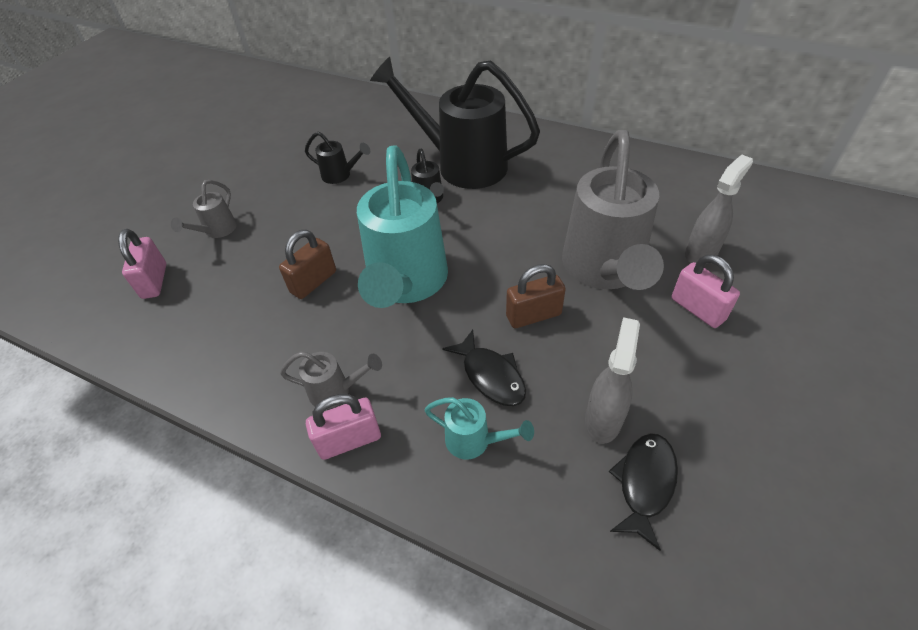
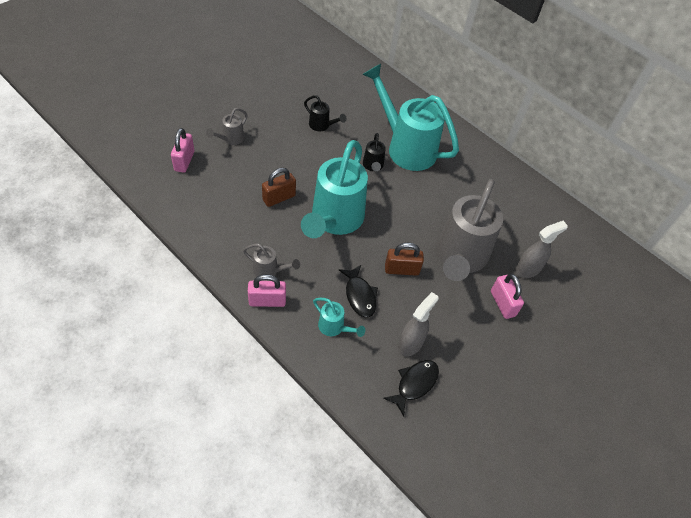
camera: 10 degrees right, 5 degrees up
black watering can [370,57,540,189] -> turquoise watering can [363,64,459,171]

